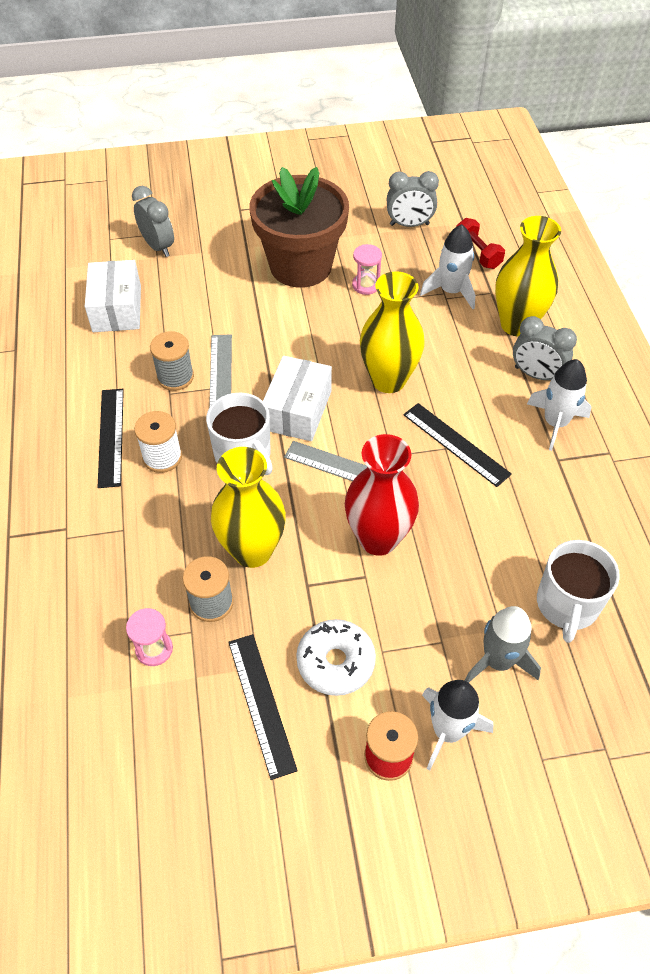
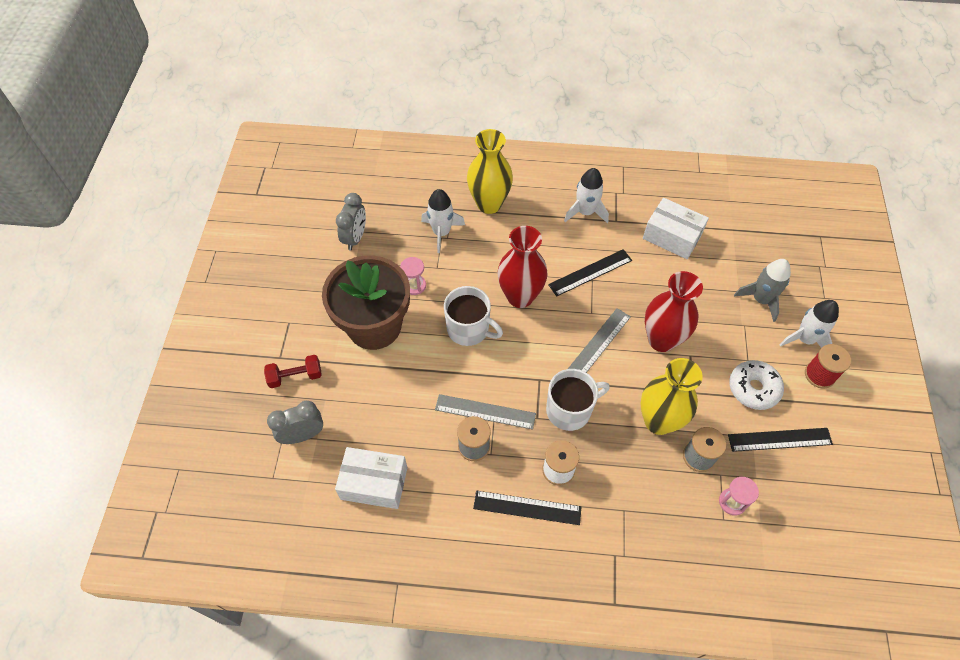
camera: 75 degrees left, 5 degrees up
white box [263,356,332,441] -> white box moved to [643,198,709,259]
yellow vase [360,271,425,393] -> red vase [498,226,548,308]
red dumbbell [456,218,505,269] -> red dumbbell moved to [264,355,321,388]
grey clock [513,316,577,380] -> none
white mug [537,540,620,643] -> white mug moved to [444,286,503,346]

